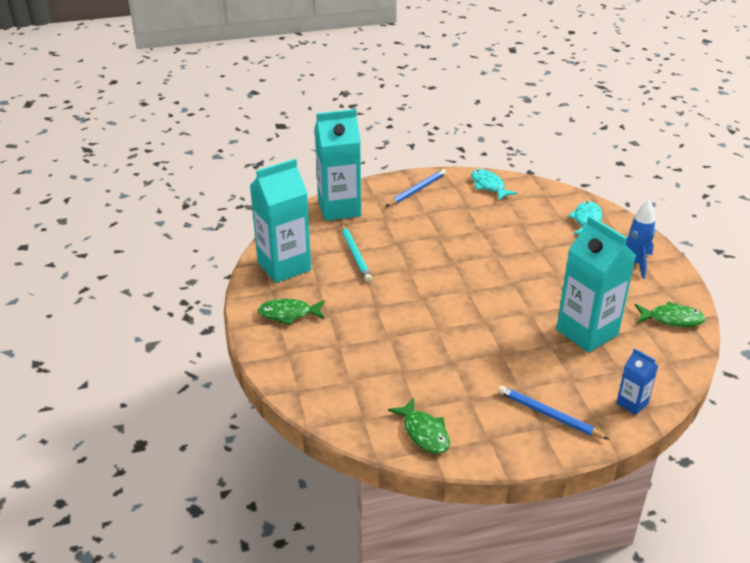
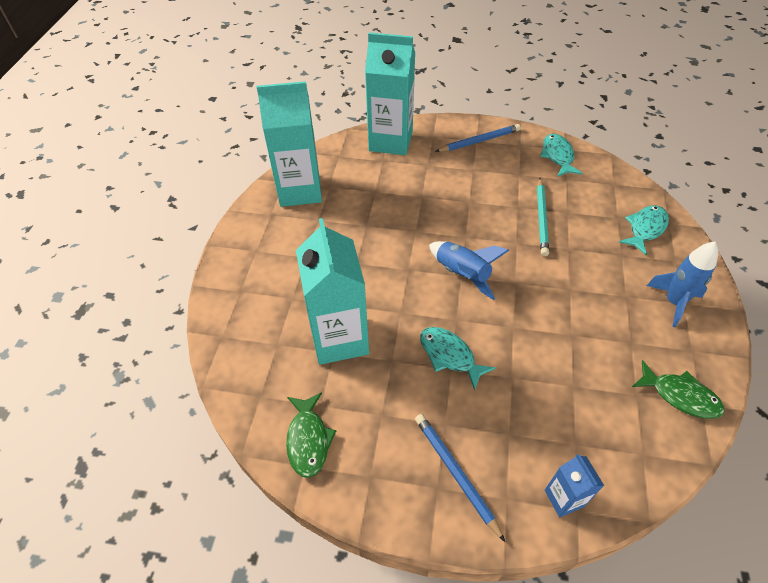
camera: 25 degrees right, 15 degrees up
green fish [258,299,325,325] -> none
turquoise pencil [341,224,372,282] -> turquoise pencil moved to [537,178,549,256]
turquoise carton [556,216,636,353] -> turquoise carton moved to [296,218,369,365]
none -> turquoise fish [420,327,496,391]
none -> blue rocket [429,241,509,300]

